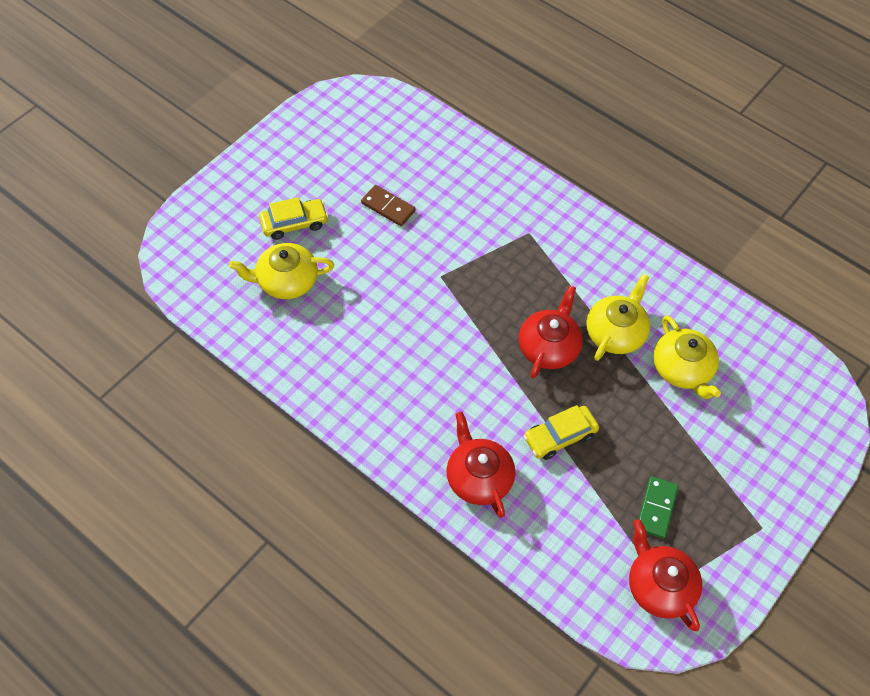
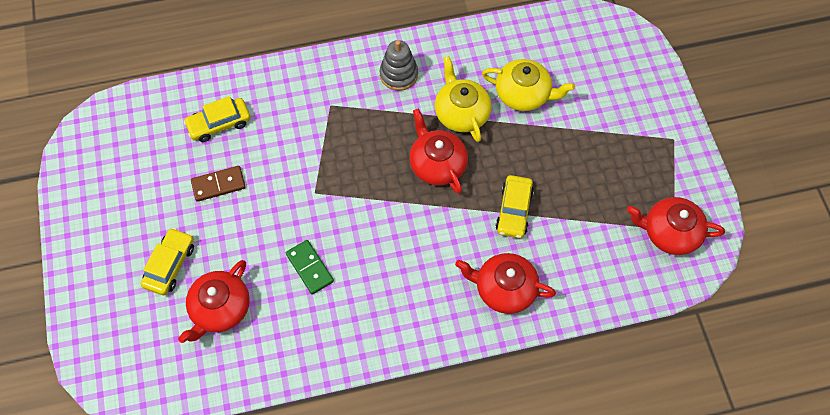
camera: 50 degrees left, 5 degrees up
yellow teapot [229,243,334,299] -> red teapot [178,260,250,343]
green domino [639,476,679,539] -> green domino moved to [286,240,334,295]
none -> yellow car [183,96,250,142]
none -> grey stacking toy [380,40,418,91]

